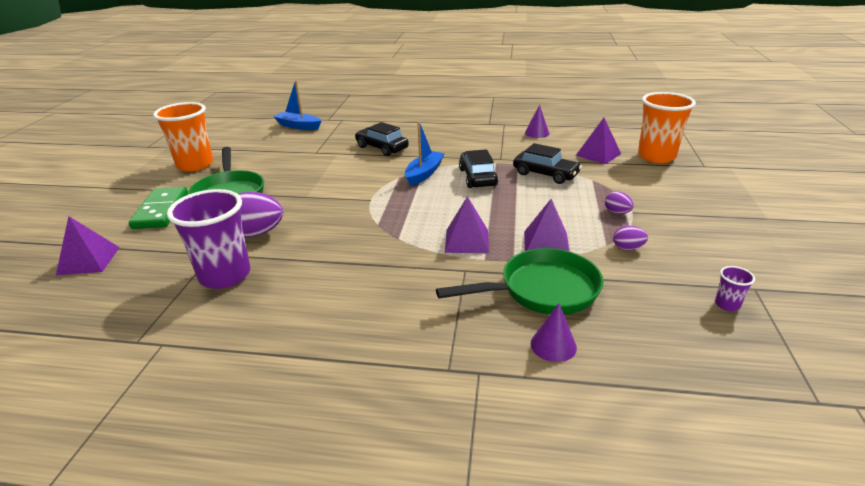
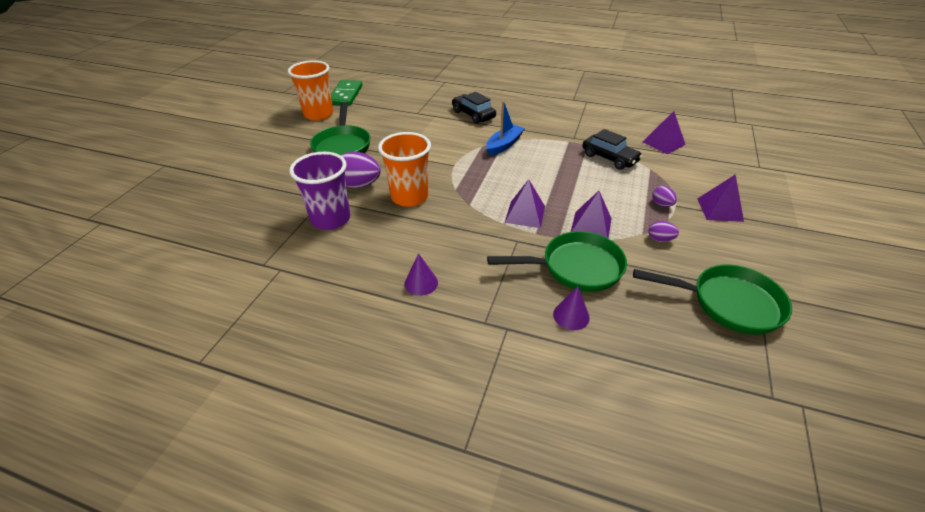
camera: 10 degrees right, 10 degrees up
purple pyramid [56,216,120,275] -> purple pyramid moved to [697,174,744,222]
green domino [129,187,188,229] -> green domino moved to [331,80,363,106]
blue boat [273,80,321,130] -> none
black car [459,149,498,188] -> none
purple cone [525,105,549,138] -> purple cone moved to [404,253,438,296]
orange cup [638,92,696,163] -> orange cup moved to [378,132,431,207]
purple cup [715,266,755,311] -> green pan [633,265,792,335]

